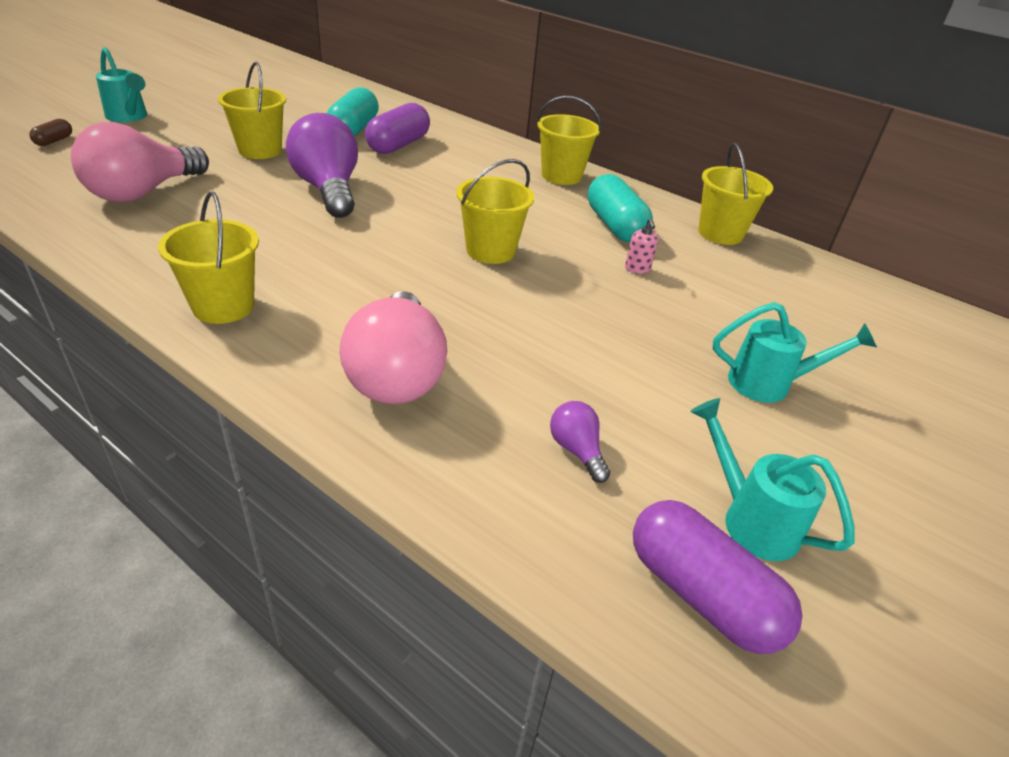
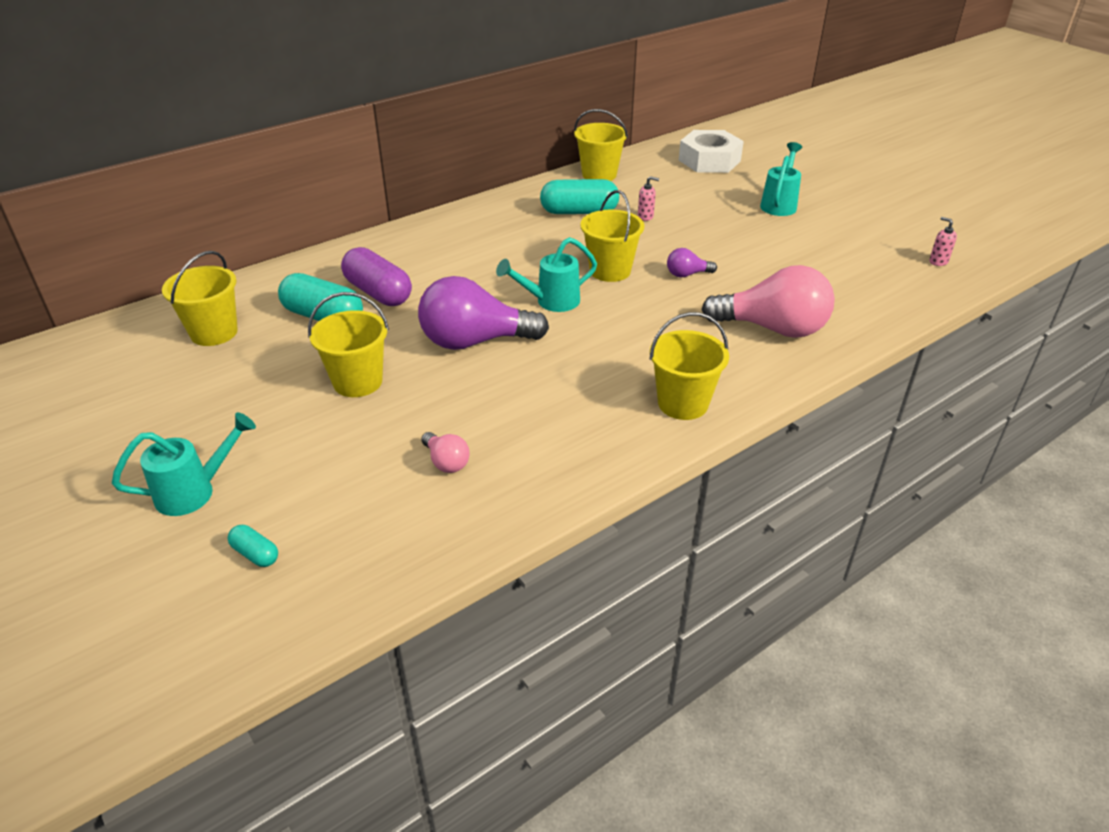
camera: 70 degrees left, 0 degrees up
brown capsule [30,119,72,146] -> turquoise capsule [228,525,278,567]
pink light bulb [71,122,209,202] -> pink light bulb [421,432,470,473], size x0.45
yellow bucket [537,96,601,185] -> yellow bucket moved to [162,251,238,346]
purple light bulb [550,401,610,483] -> purple light bulb moved to [667,248,717,277]
purple capsule [633,500,803,654] -> pink soap dispenser [929,217,957,266]
turquoise watering can [690,398,855,561] -> turquoise watering can moved to [496,237,597,312]
none -> white nut [679,130,744,173]

